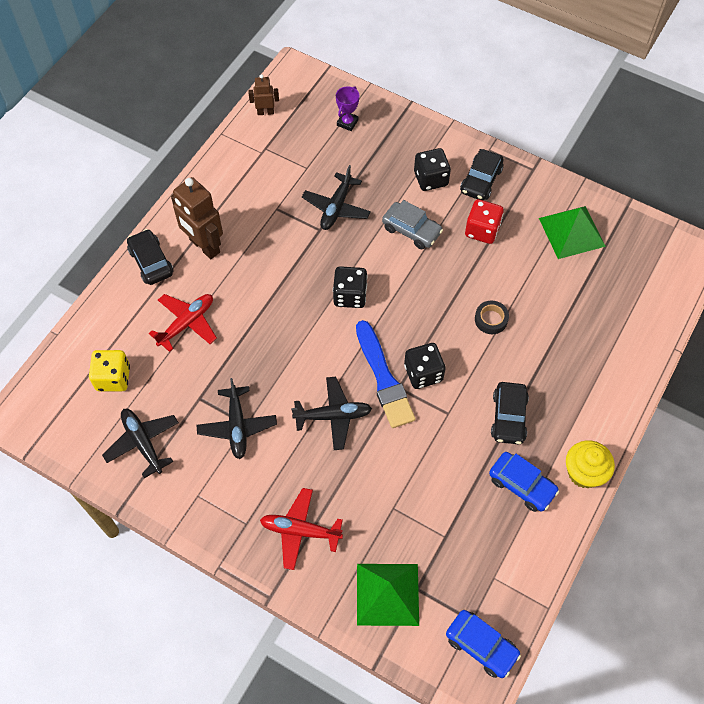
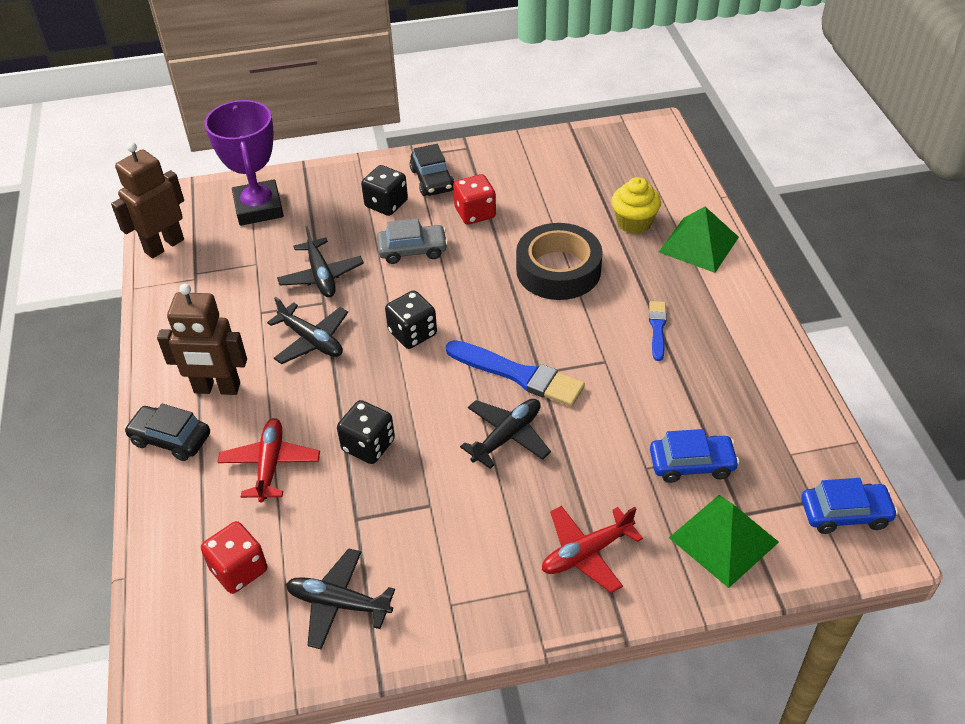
camera: 40 degrees left, 15 degrees down
yellow dice [89,350,130,391] -> red dice [201,521,267,594]
black plane [197,378,277,459] -> black plane moved to [267,297,348,364]
brown robot [248,74,279,115] -> brown robot [111,142,184,258], size x1.89
purple trophy [336,86,359,131] -> purple trophy [205,100,284,226], size x2.24
black dice [404,343,445,389] -> black dice moved to [337,400,395,464]
black tape [475,301,509,334] -> black tape [516,223,603,300], size x2.23
blue car [489,452,559,512] -> blue car moved to [650,429,739,483]
black car [491,382,529,445] -> blue brush [649,301,667,361]
green pyramid [539,206,606,259] -> green pyramid moved to [659,207,739,273]
yellow cupcake [566,440,615,488] -> yellow cupcake moved to [612,177,661,234]

